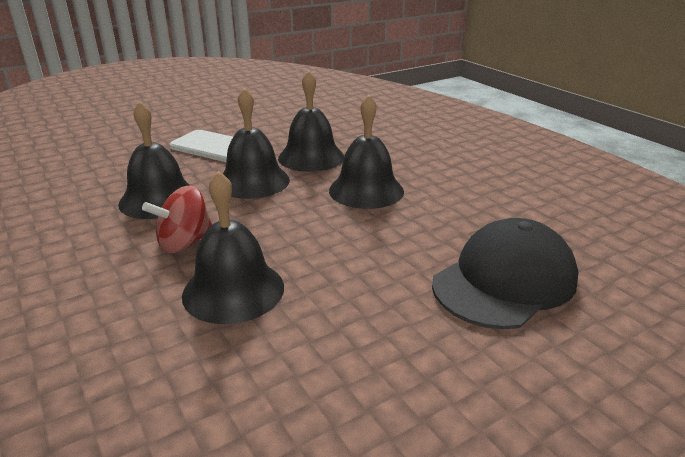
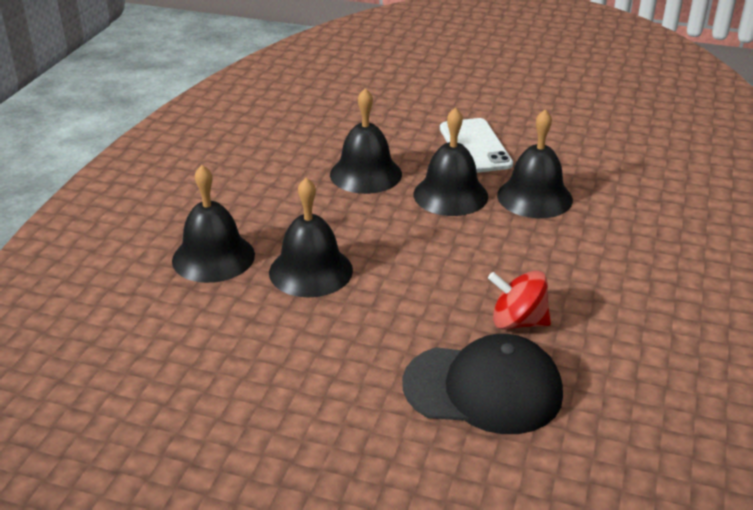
camera: 50 degrees right, 5 degrees up
red spinning top [142,186,212,253] -> red spinning top moved to [488,270,551,330]
black bell [329,95,404,209] -> black bell moved to [172,165,255,283]

